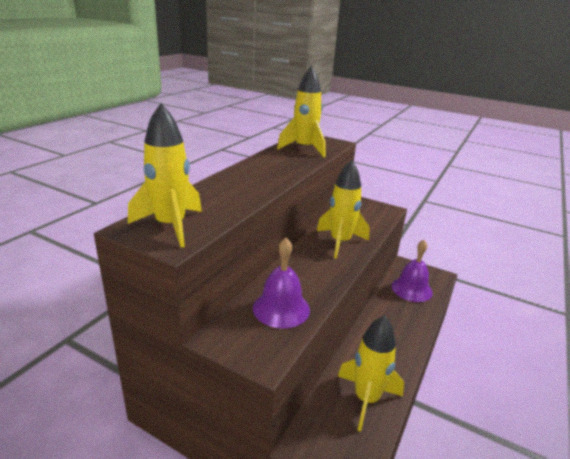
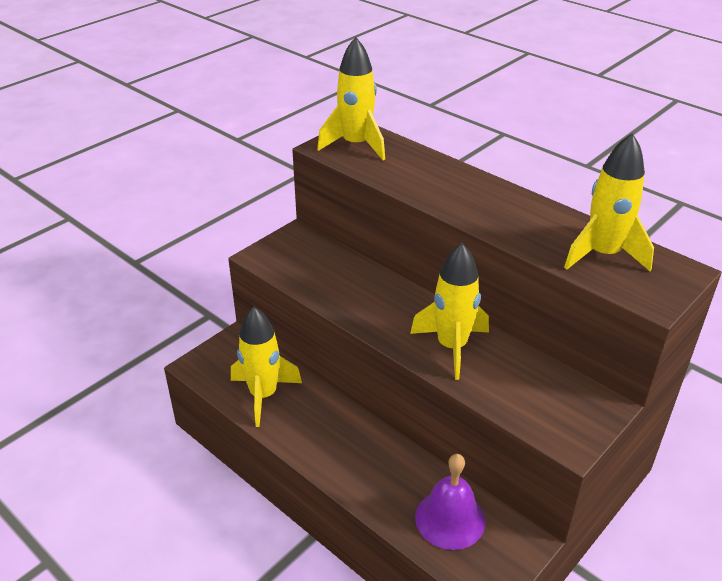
camera: 105 degrees right, 10 degrees up
purple bell [253,238,310,328] -> none

